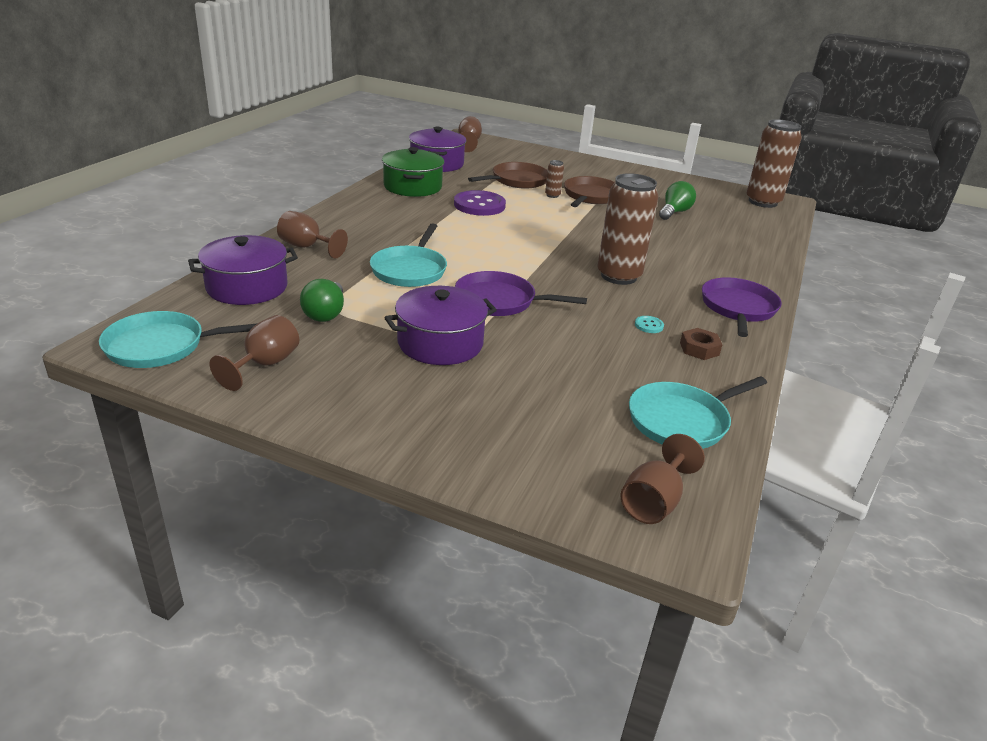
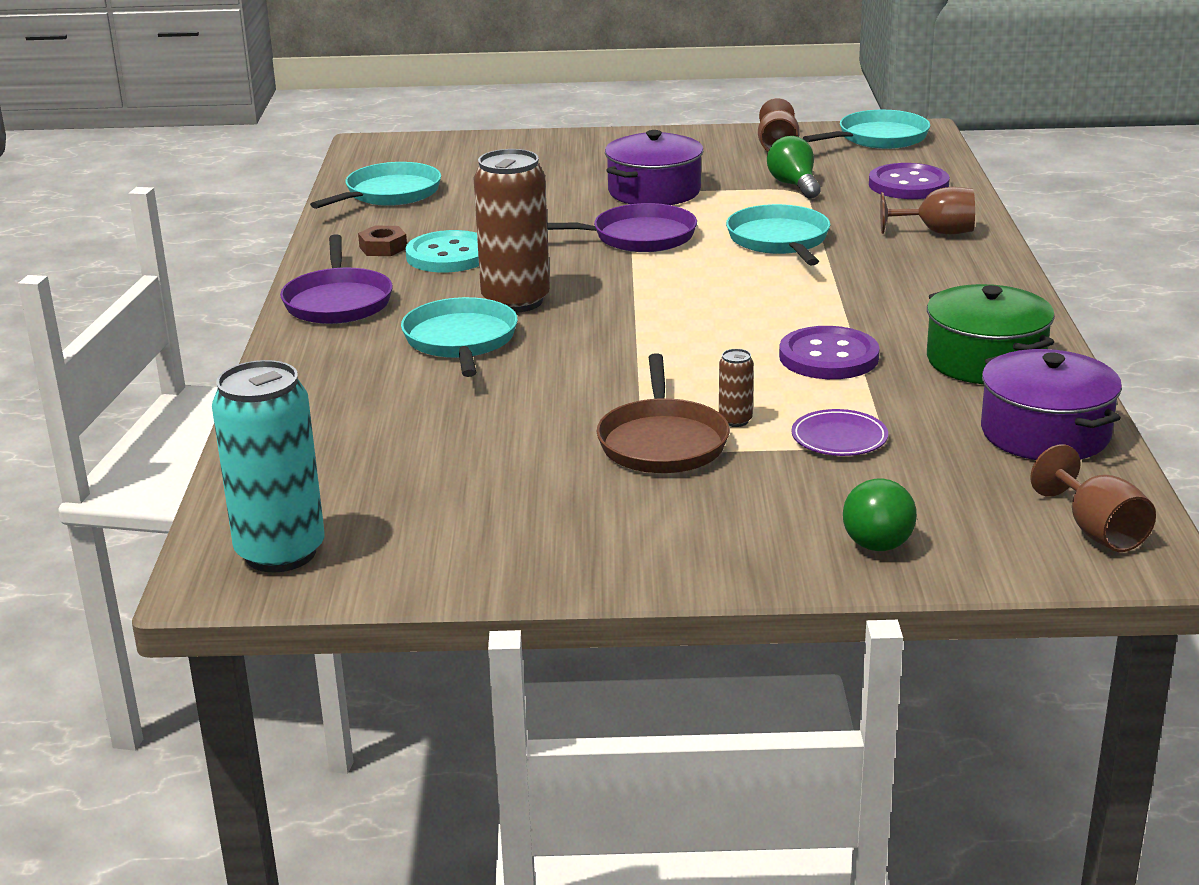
camera: 160 degrees right, 5 degrees down
purple pot [188,235,298,305] -> purple button [869,163,950,199]
brown pan [468,162,548,189] -> purple plate [791,409,888,456]
brown goblet [621,434,705,524] -> none
turquoise button [635,316,664,333] -> turquoise button [405,230,479,272], size x2.36
green light bulb [659,181,696,220] -> green light bulb moved to [843,478,917,551]
brown can [746,119,802,208] -> turquoise can [212,360,325,572]
none -> turquoise pan [401,297,518,377]

